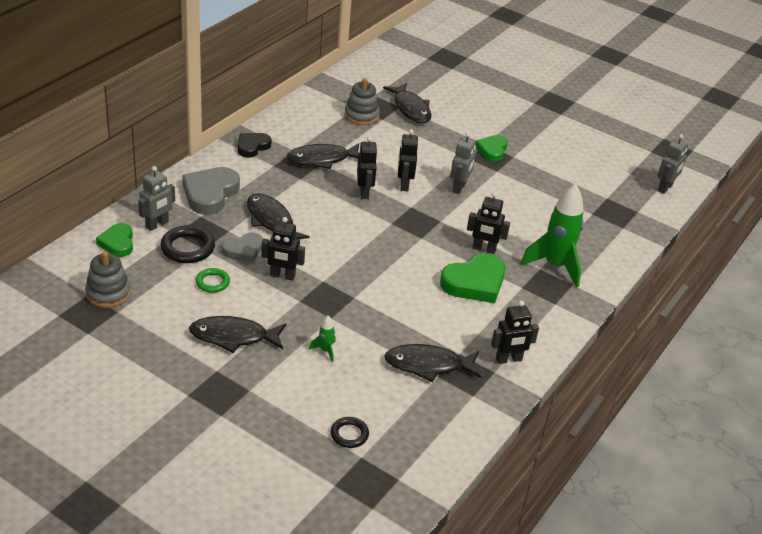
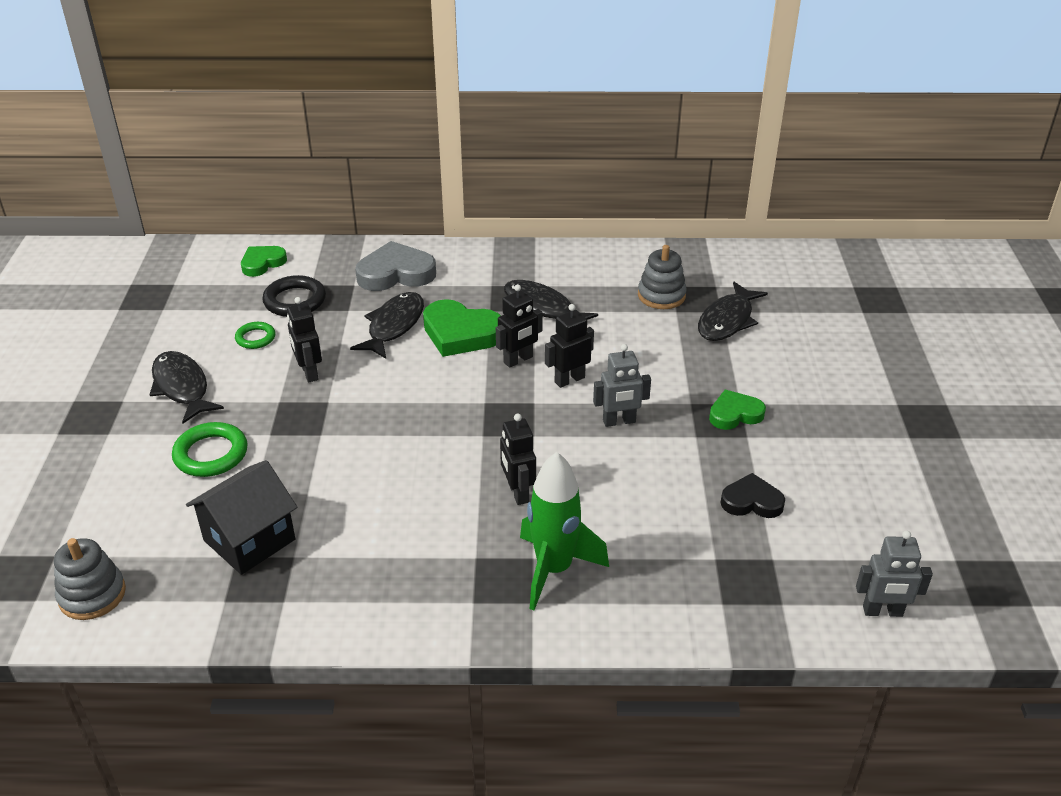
camera: 60 degrees right, 0 degrees up
grey stacking toy [85,251,131,308] -> grey stacking toy moved to [54,538,126,620]
grey robot [138,166,175,231] -> none
grey heart [222,233,263,263] -> none
black heart [238,133,271,158] -> black heart moved to [721,473,785,518]
green rocket [309,315,335,362] -> green ring [172,422,248,477]
black ring [331,417,369,448] -> none
black fish [384,344,481,382] -> black house [186,460,297,575]
green heart [440,253,505,303] -> green heart moved to [423,299,501,357]
black robot [491,301,539,364] -> none

